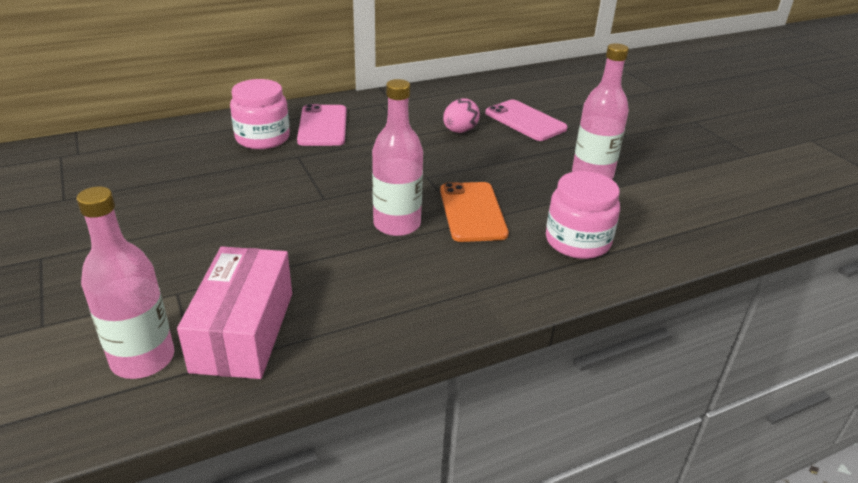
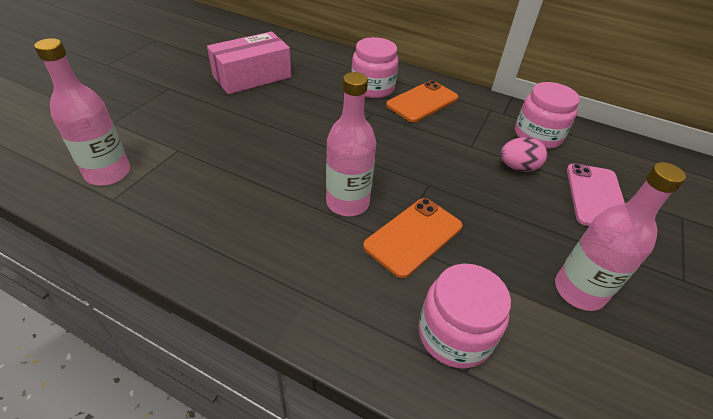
camera: 50 degrees right, 10 degrees up
pink box [177,246,292,379] -> pink box moved to [207,32,291,94]
pink phone [297,104,347,146] -> orange phone [386,80,458,122]
none -> pink jar [515,82,580,149]

